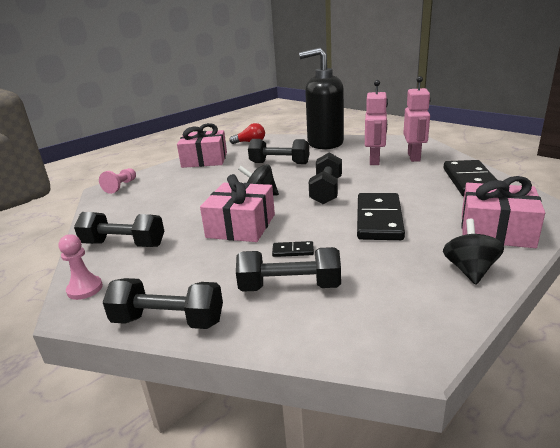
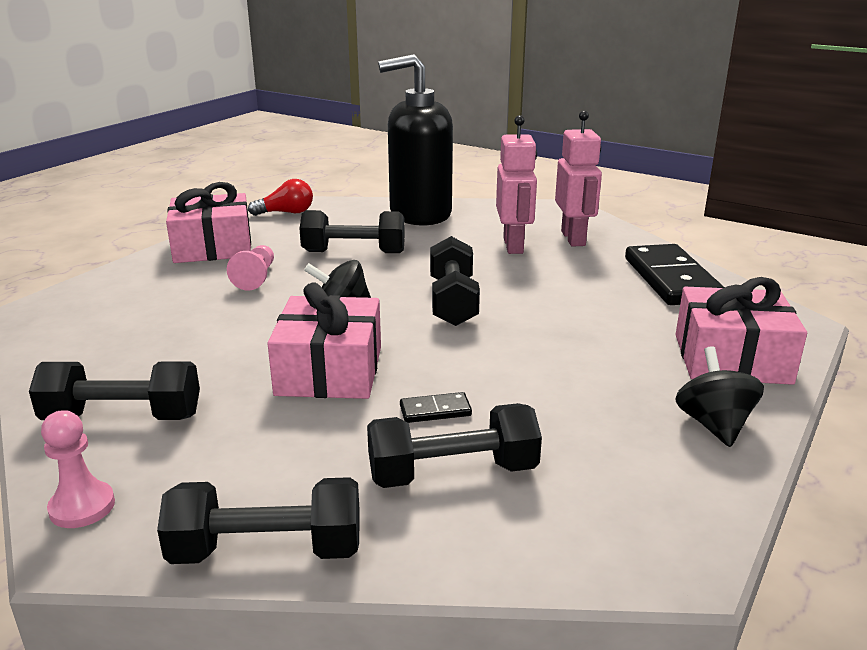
camera: 15 degrees left, 0 degrees up
pink pawn [99,168,136,194] -> pink pawn moved to [227,245,274,291]
black domino [357,193,405,240] -> none

